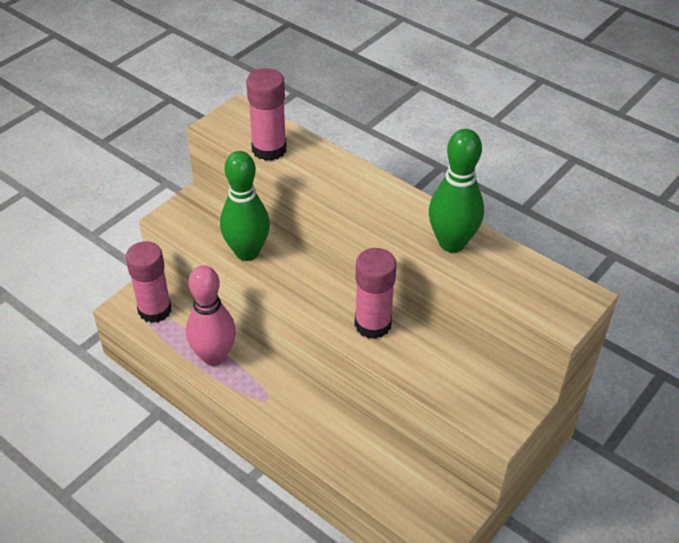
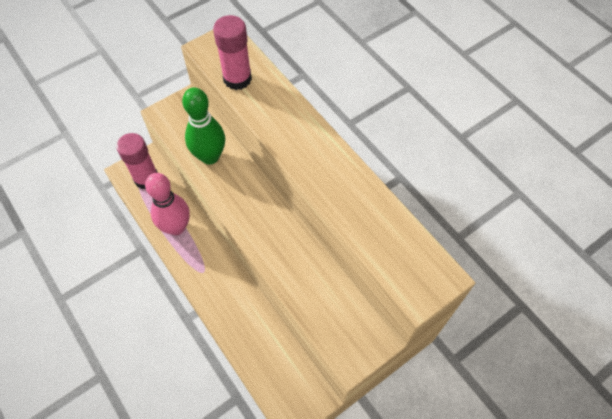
camera: 15 degrees right, 15 degrees up
pink glue stick [354,248,397,339] -> none
green bowling pin [429,129,484,253] -> none

